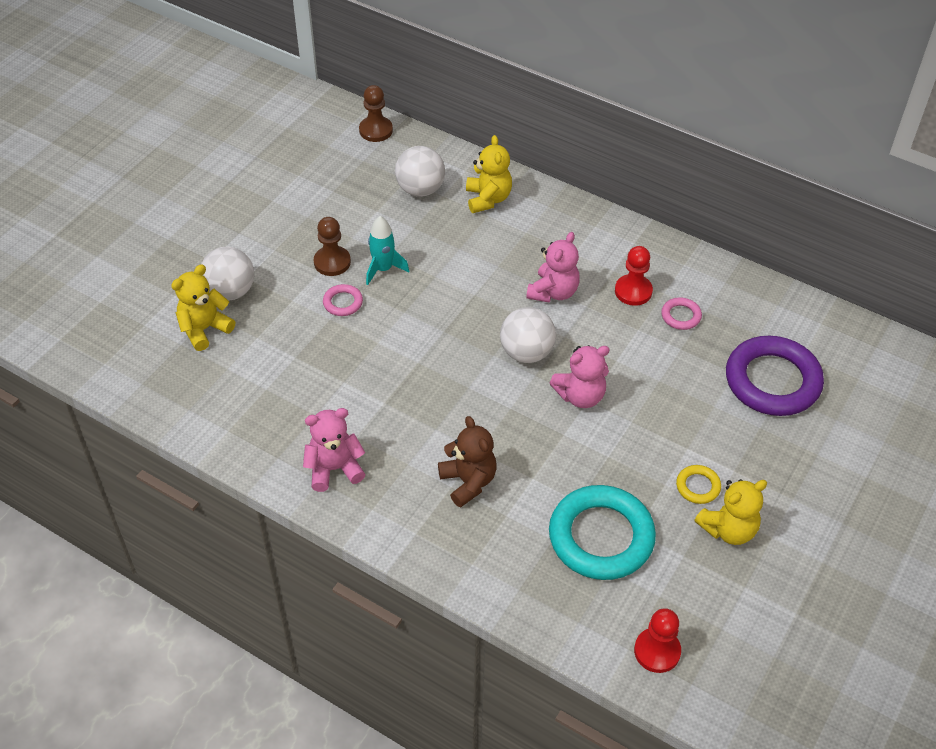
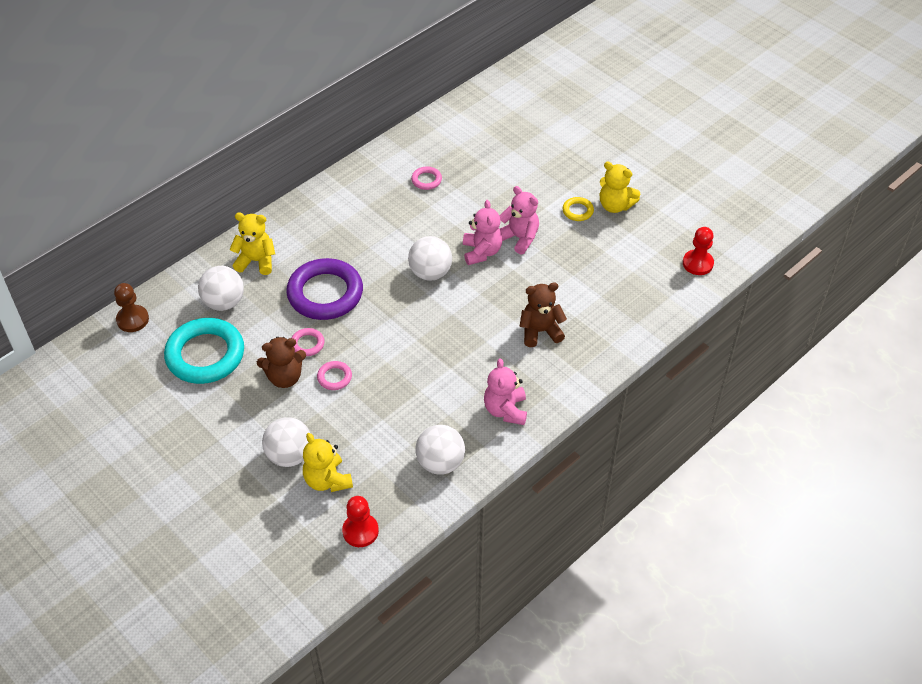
camera: 75 degrees left, 0 degrees up
brown pawn [314,217,351,276] -> brown teddy bear [257,337,306,388]
turquoise rocket [366,216,409,285] -> pink ring [292,328,325,356]
pink teddy bear [526,232,580,303] -> pink teddy bear moved to [499,186,539,254]
turquoise ring [549,485,656,580] -> turquoise ring moved to [164,318,244,384]
red pawn [615,246,653,306] -> red pawn moved to [342,496,379,547]
yellow teddy bear [695,479,767,545] -> yellow teddy bear turned 135 degrees clockwise [600,162,641,213]
purple ring [726,336,824,416] -> purple ring moved to [286,258,363,320]
none -> white ball [415,425,465,475]

